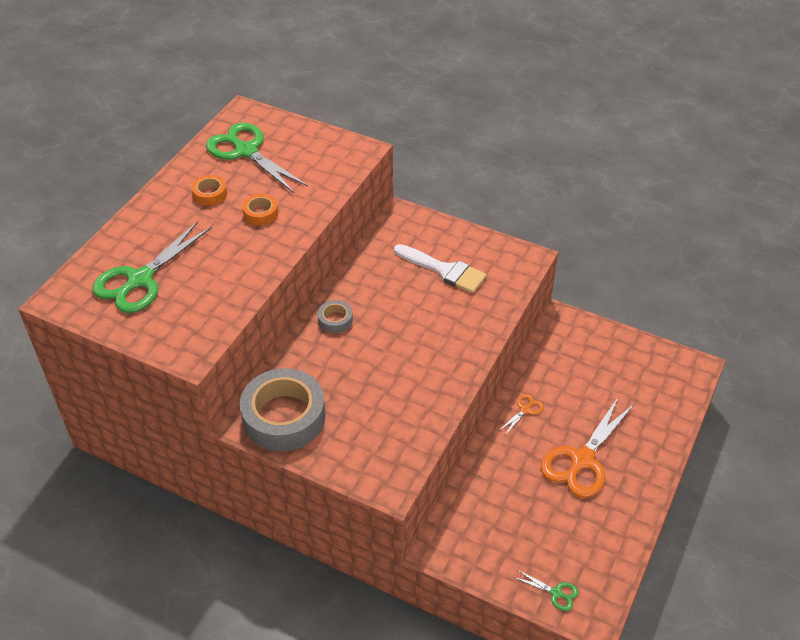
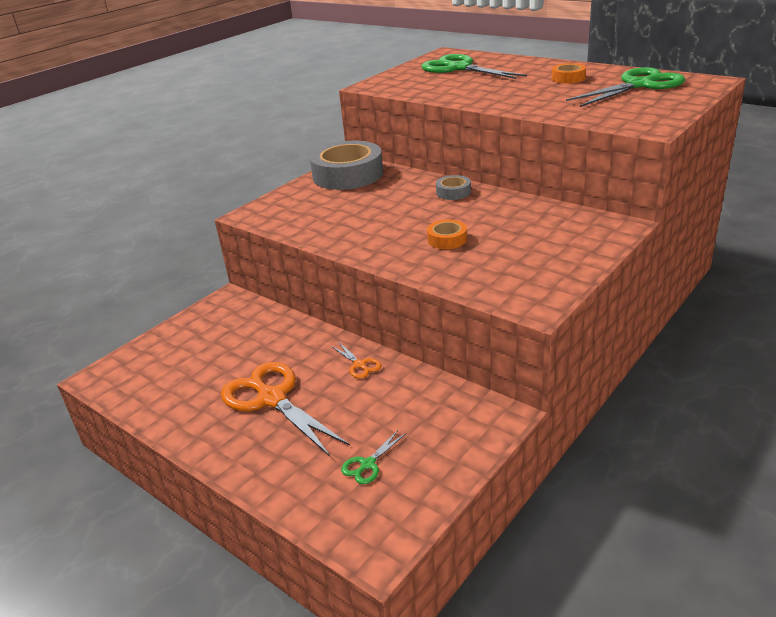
camera: 105 degrees right, 15 degrees down
orange tape [242,194,278,225] -> orange tape moved to [427,220,467,249]
white brush [394,244,487,293] -> none
green scissors [513,570,578,611] -> green scissors moved to [341,430,407,484]

